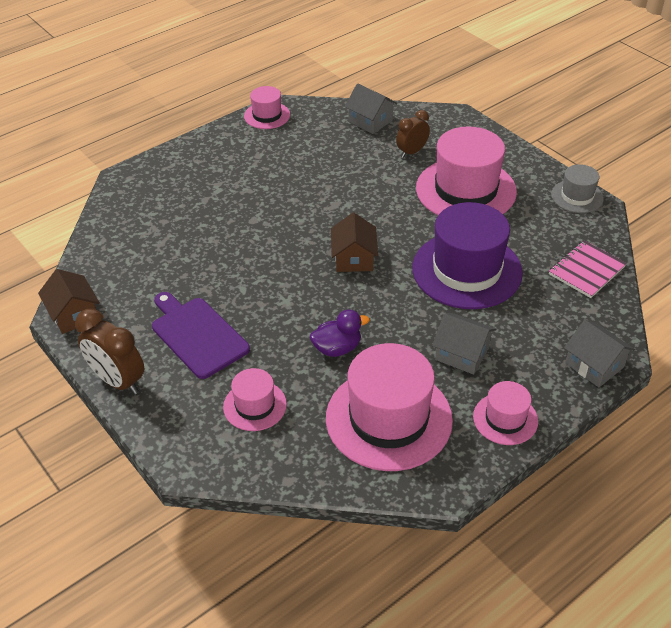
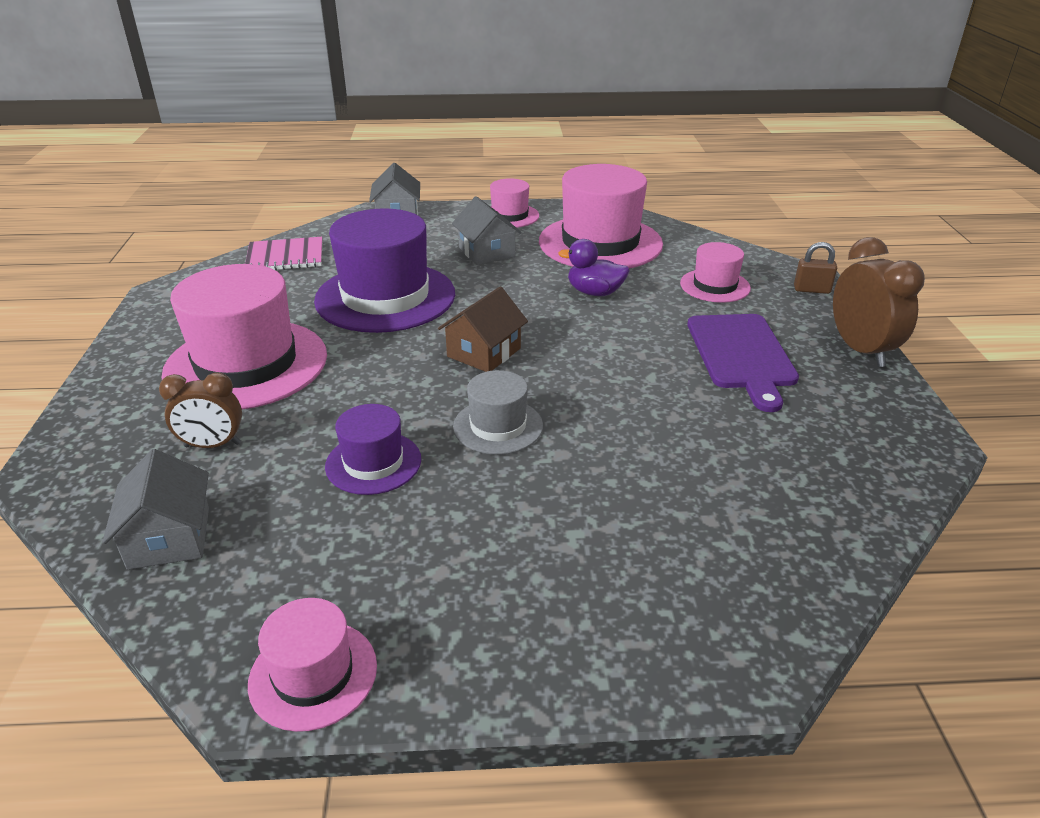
camera: 145 degrees left, 10 degrees down
brown house [38,269,100,334] -> none
grey hat [551,164,604,213] -> grey hat moved to [453,370,543,455]
none -> purple hat [325,404,421,495]
none -> brown padlock [794,242,837,294]

